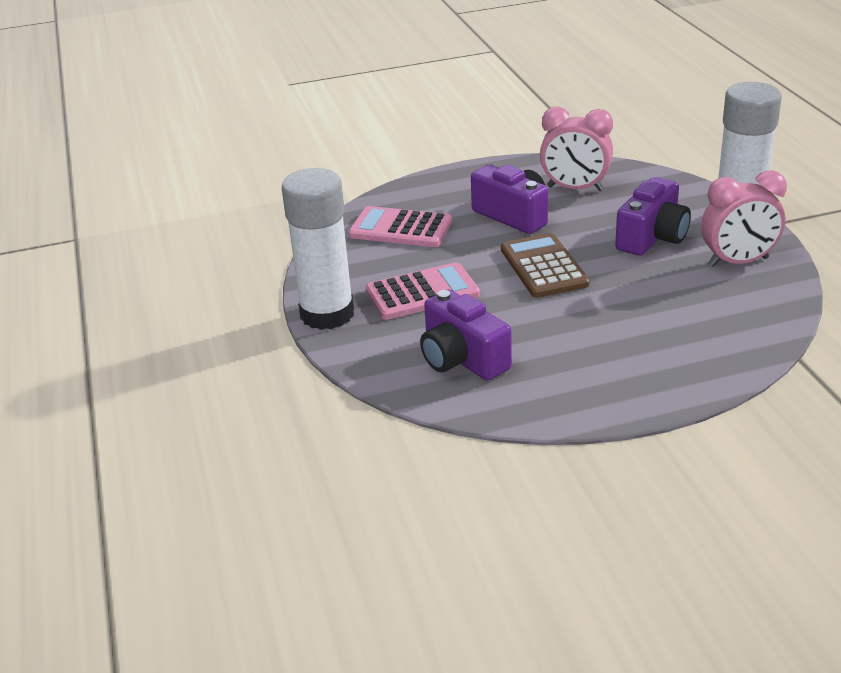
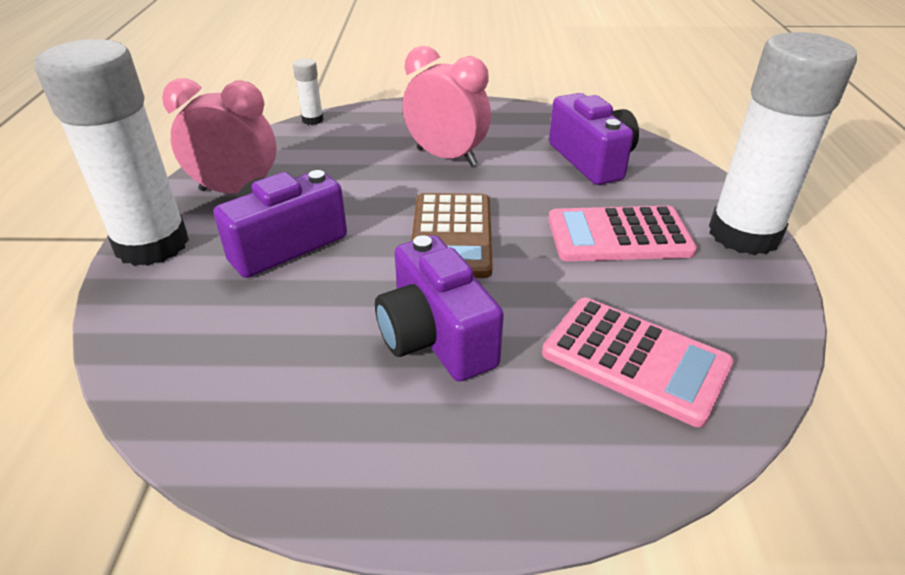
camera: 165 degrees left, 5 degrees up
pink clock [540,107,613,191] -> pink clock moved to [402,46,491,166]
none -> white glue stick [293,59,324,125]

